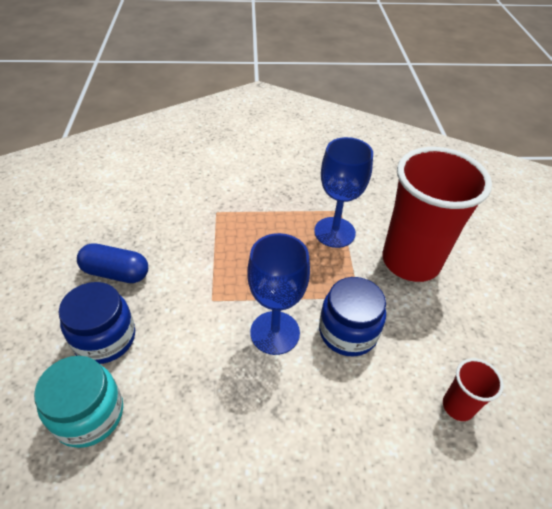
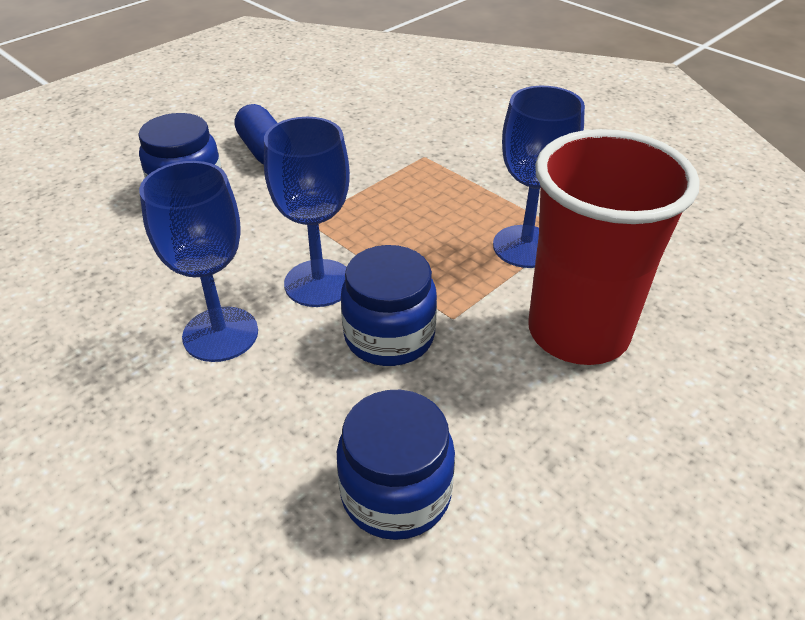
camera: 50 degrees right, 5 degrees down
turquoise jar [34,356,123,448] -> none
red cup [443,358,504,421] -> blue jar [337,390,455,540]
none -> blue goblet [139,161,258,362]

